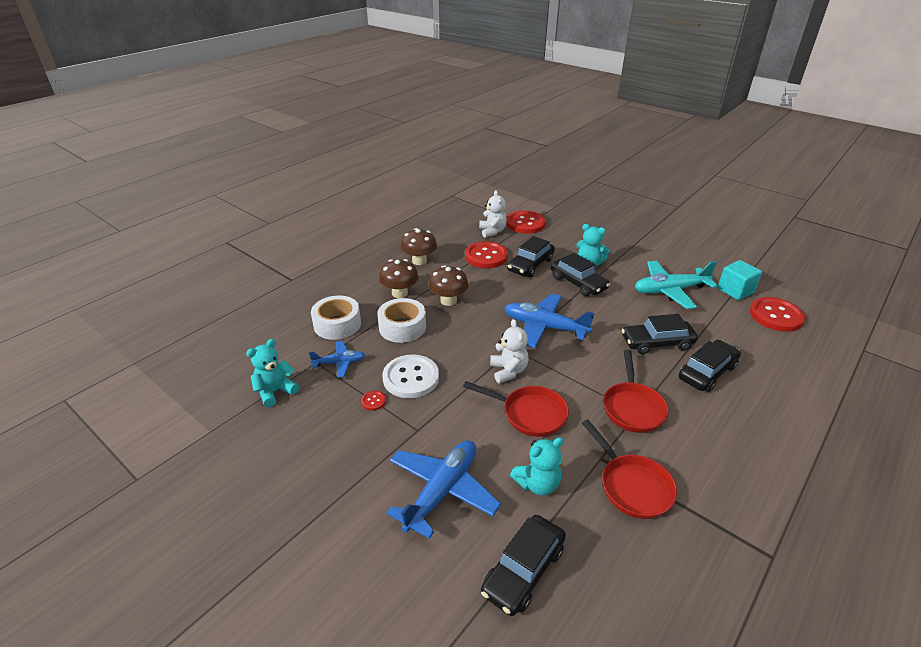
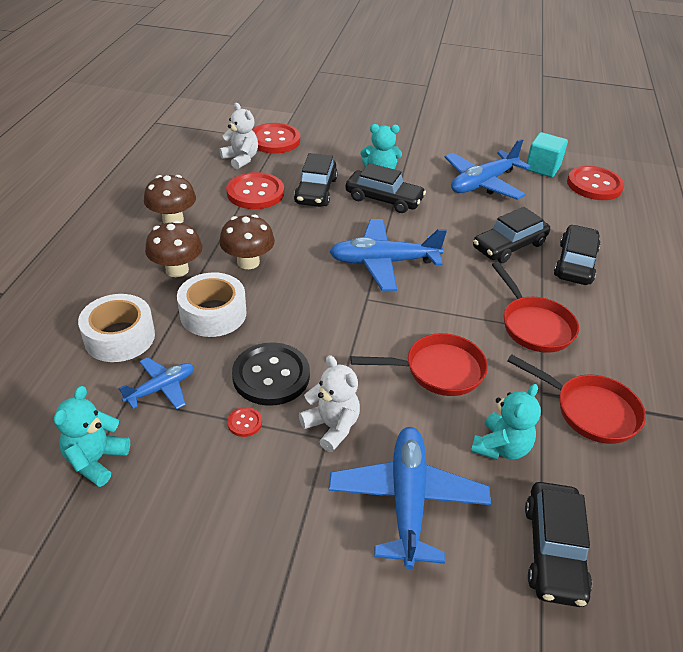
camera: 30 degrees left, 5 degrees up
white button [382,355,439,398] -> black button [232,342,310,406]
white teddy bear [490,319,529,383] -> white teddy bear moved to [299,355,360,452]
turquoise plane [635,261,718,309] -> blue plane [445,139,531,200]

